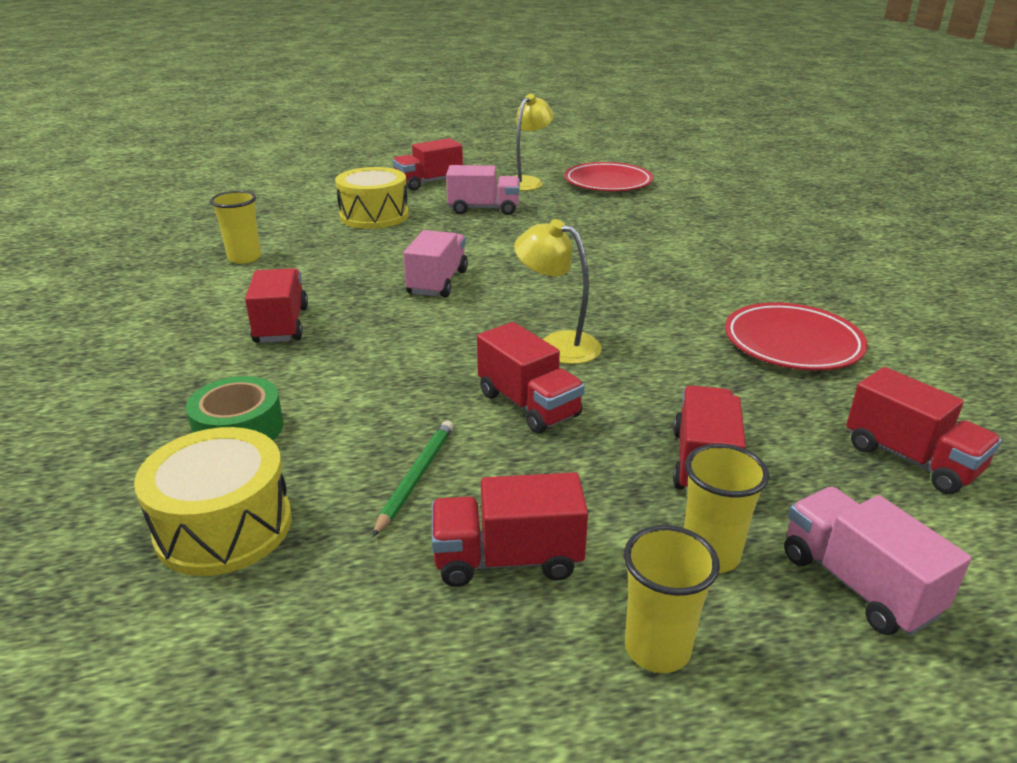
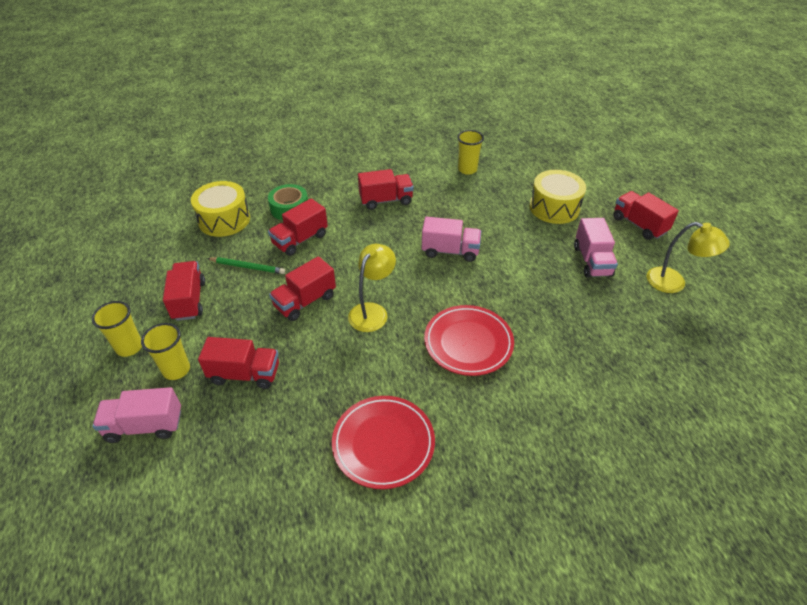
camera: 85 degrees right, 15 degrees up
red plate [564,162,653,191] -> red plate moved to [424,305,514,376]
pink truck [784,487,971,636] -> pink truck turned 150 degrees counterclockwise [92,387,181,443]
red truck [846,367,1002,494] -> red truck moved to [268,199,328,256]

